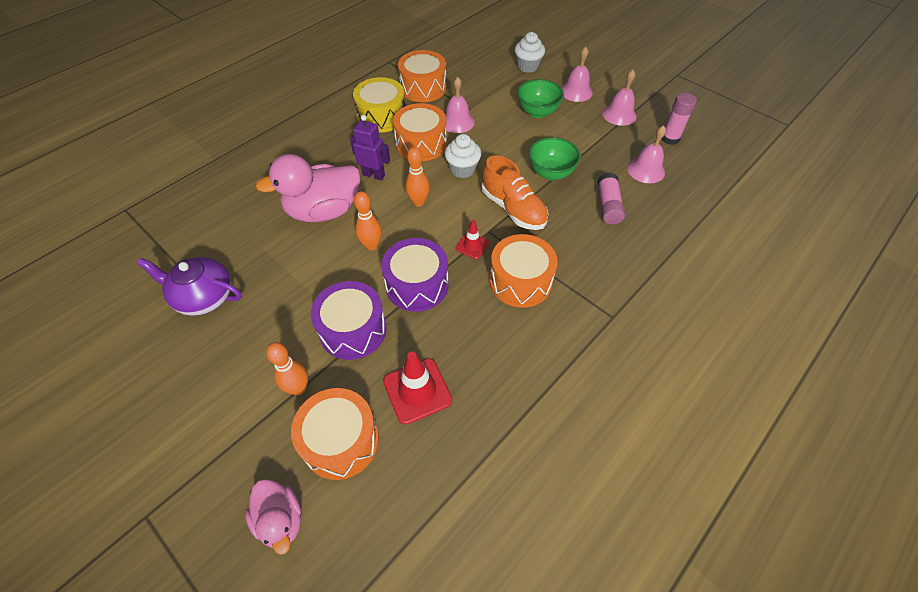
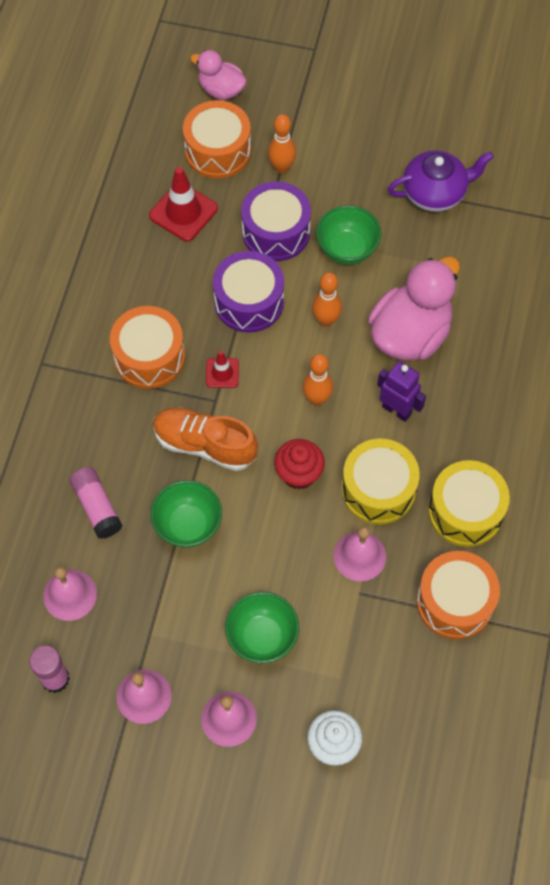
camera: 150 degrees right, 10 degrees up
purple robot [350,115,390,180] -> purple robot turned 135 degrees counterclockwise [377,361,426,422]
orange drum [393,103,447,161] -> yellow drum [341,439,420,524]
white cupcake [445,134,481,178] -> red cupcake [274,439,325,489]
none -> green bowl [316,205,381,265]

